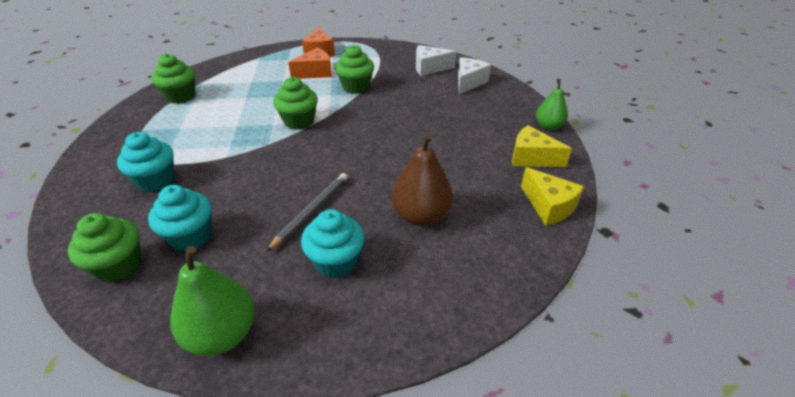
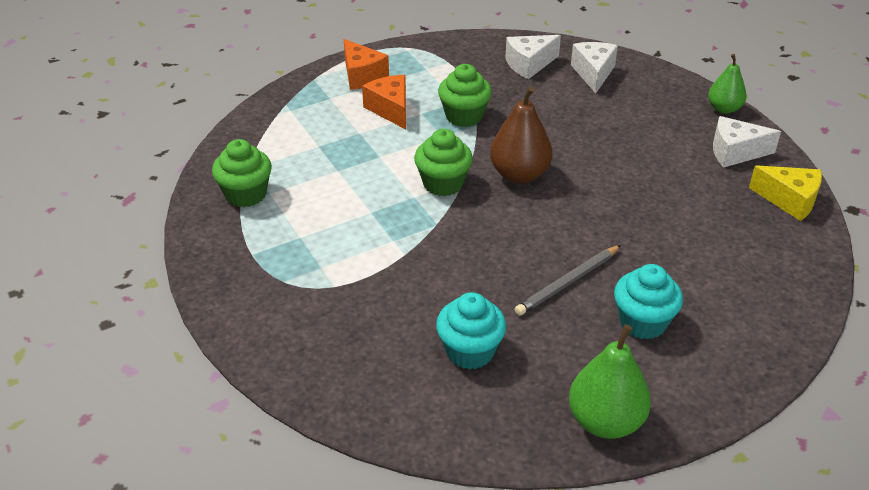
camera: 25 degrees left, 0 degrees up
green cupcake [68,213,142,283] -> none
turquoise cupcake [117,132,174,192] -> none
grey pencil [266,173,348,252] -> grey pencil turned 135 degrees counterclockwise [515,245,621,316]
orange cheese [288,48,332,79] -> orange cheese turned 60 degrees counterclockwise [362,75,406,129]
brown pear [392,133,453,226] -> brown pear moved to [490,86,553,183]
yellow cheese [512,125,572,167] -> white cheese [713,116,781,167]

